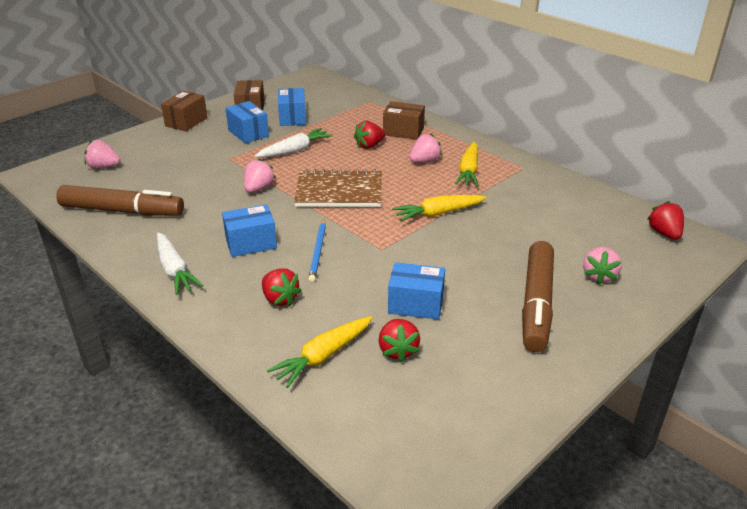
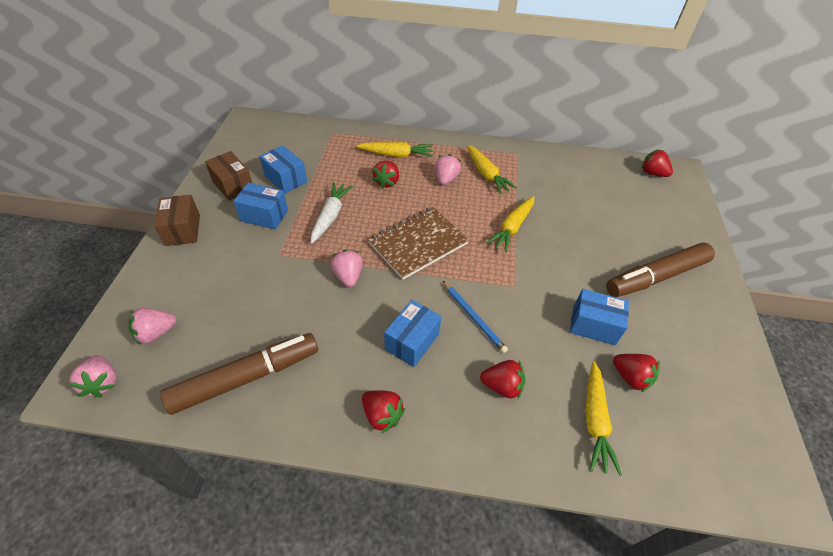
camera: 40 degrees left, 15 degrees up
white carrot [157,232,203,295] -> red strawberry [362,390,405,434]
brown box [383,101,425,140] -> yellow carrot [356,142,433,157]
blue box [388,262,445,320] -> blue box turned 45 degrees clockwise [570,289,629,345]
brown marker [522,241,554,352] -> brown marker turned 90 degrees clockwise [606,242,715,297]
pink strawberry [583,247,622,285] -> pink strawberry moved to [68,355,117,397]

